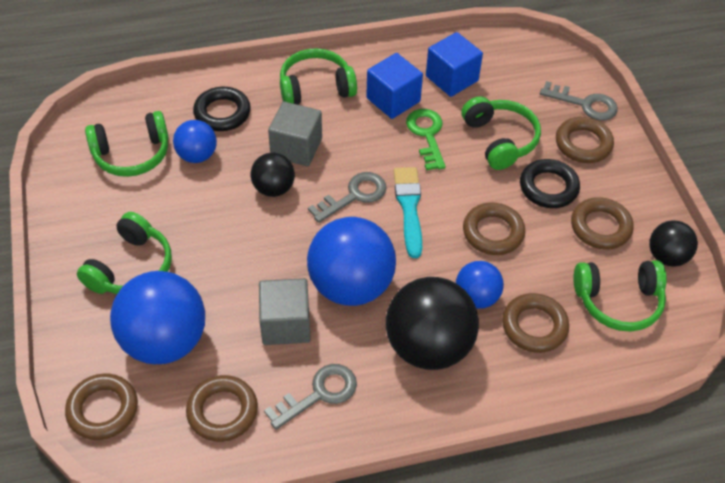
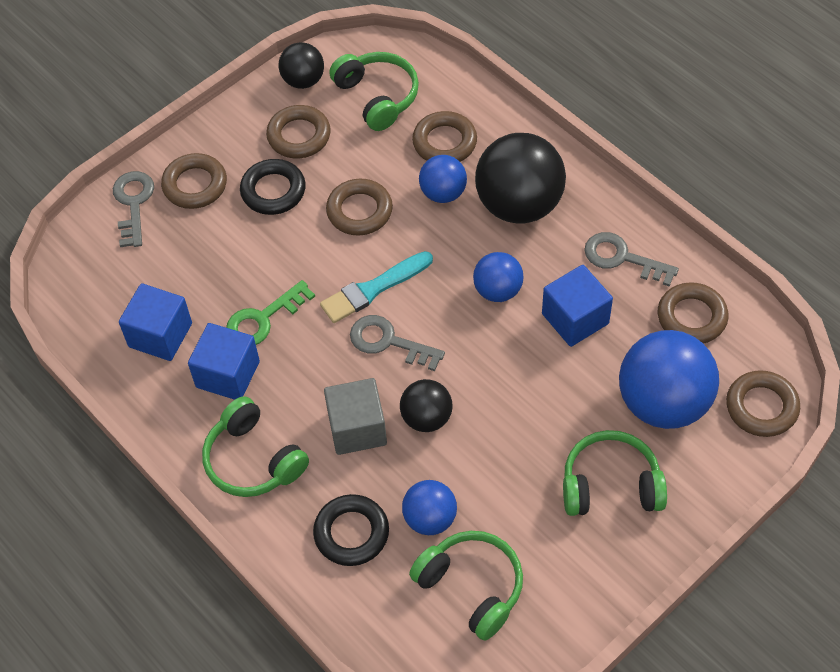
camera: 115 degrees left, 5 degrees up
grey cube [259,278,310,345] -> blue cube [542,265,613,347]
blue ball [307,217,396,306] -> blue ball [473,252,523,302], size x0.54
green headphones [462,96,541,170] -> none

